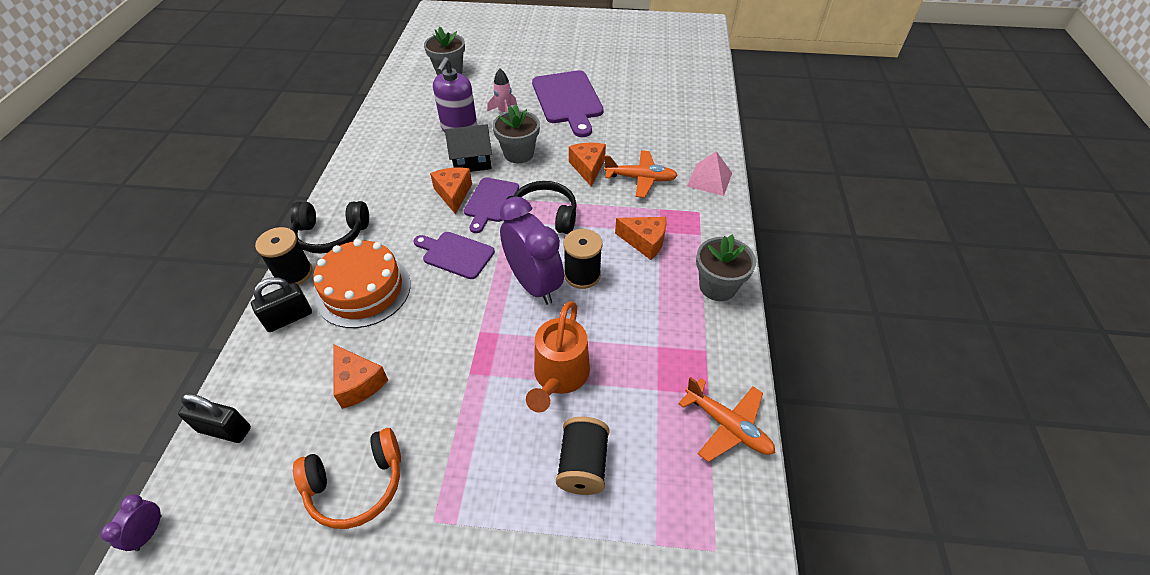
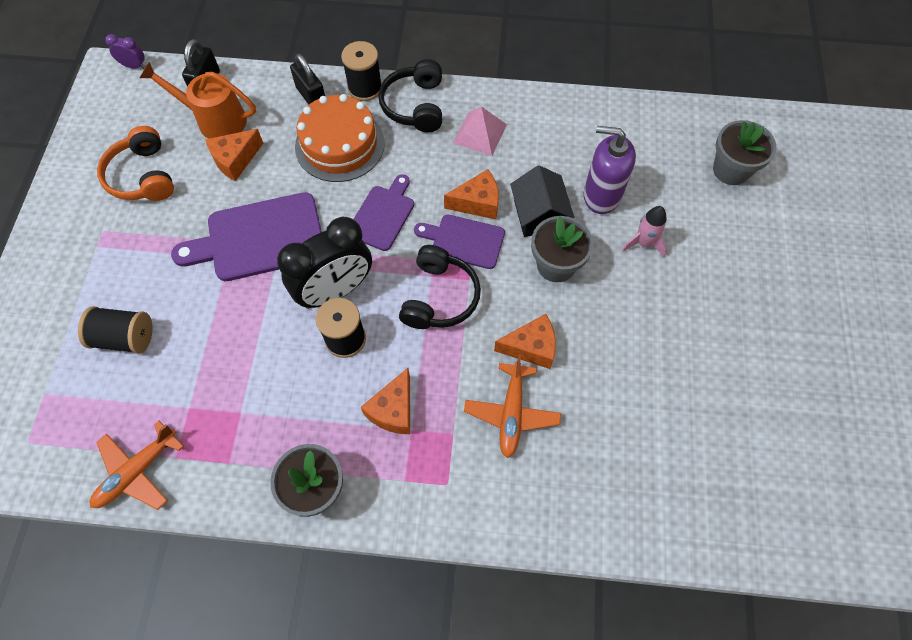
camera: 90 degrees right, 15 degrees up
purple clock [500,196,564,305] -> black clock [277,217,372,309]
orange watering can [526,301,590,413] -> orange watering can moved to [140,62,256,139]
purple cutting board [532,70,603,137] -> purple cutting board moved to [171,192,322,281]
pink pyramid [687,151,732,196] -> pink pyramid moved to [453,106,507,156]

